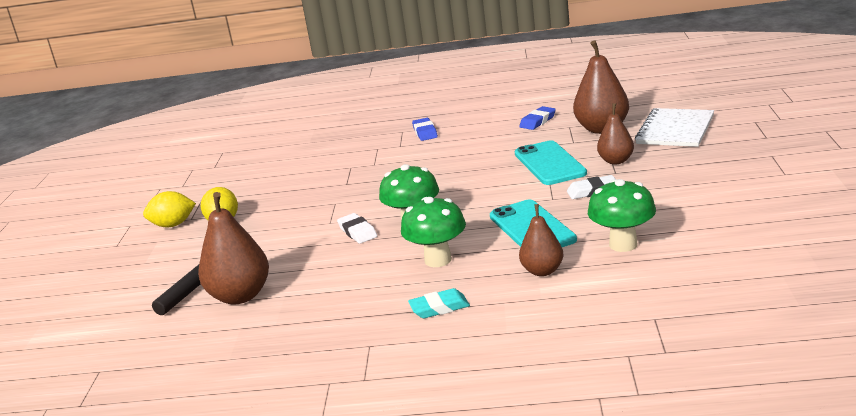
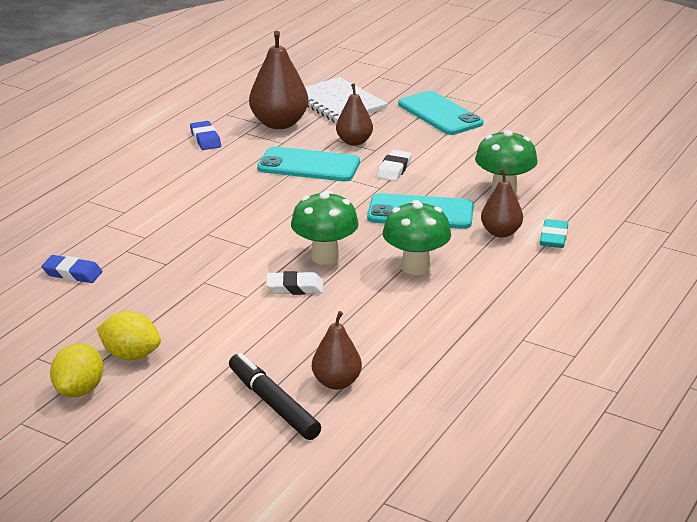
camera: 65 degrees left, 5 degrees up
brown pear [198,192,269,304] -> brown pear [312,311,362,390], size x0.61
turquoise eraser [408,288,470,318] -> turquoise eraser moved to [540,219,568,248]
blue eraser [412,118,438,141] -> blue eraser moved to [41,255,103,283]
none -> turquoise phone [398,91,483,135]

